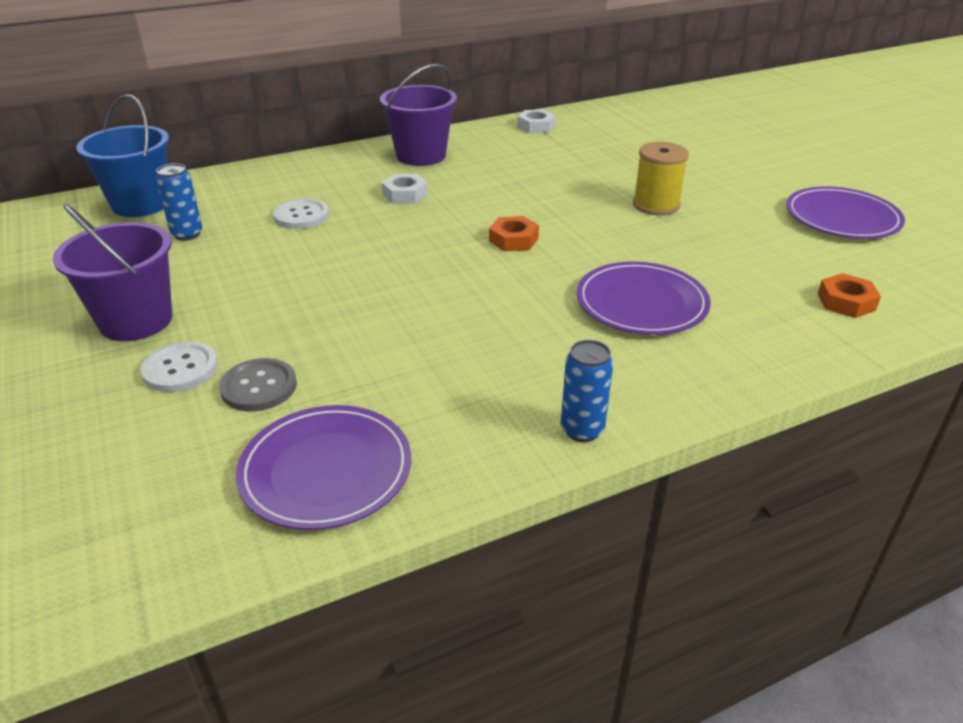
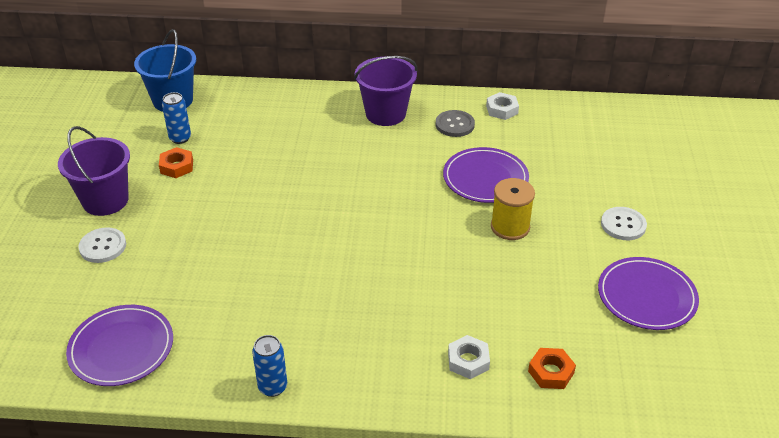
camera: 30 degrees right, 5 degrees up
grey button [219,358,297,411] -> grey button moved to [435,110,475,137]
white button [273,198,329,229] -> white button moved to [601,207,647,240]
white nut [382,174,428,204] -> white nut moved to [448,335,490,379]
orange nut [489,216,539,251] -> orange nut moved to [159,147,193,178]
purple plate [577,261,711,335] -> purple plate moved to [443,147,529,203]

